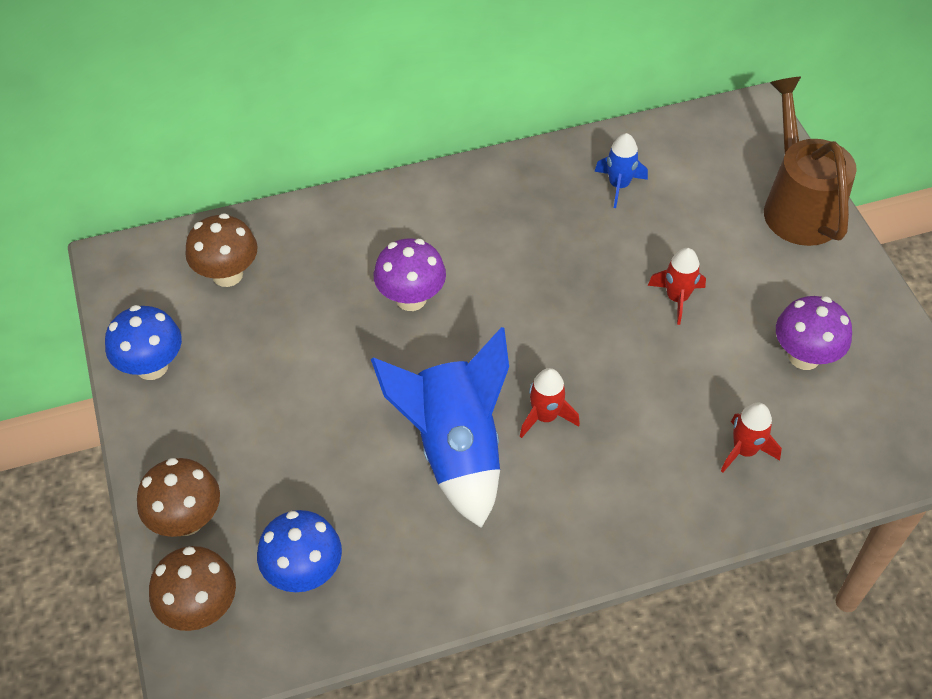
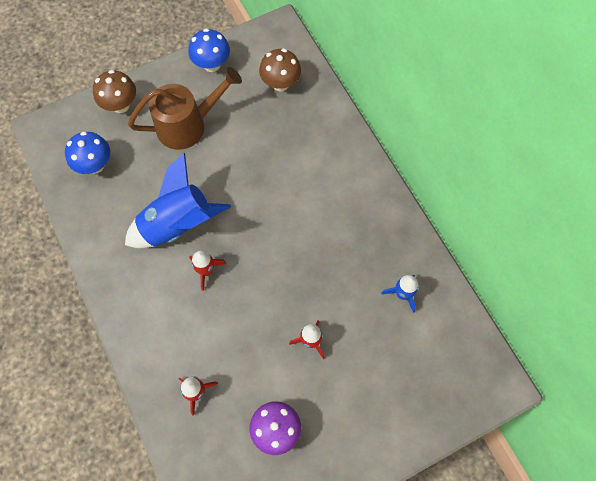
camera: 80 degrees right, 15 degrees up
brown mushroom [149,546,236,631] -> none
purple mushroom [374,238,446,311] -> none
brown watering can [764,77,857,246] -> brown watering can moved to [128,67,242,150]

